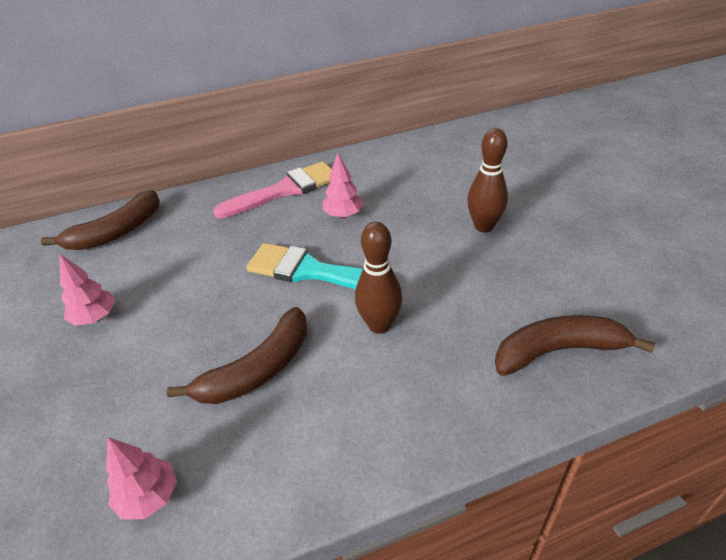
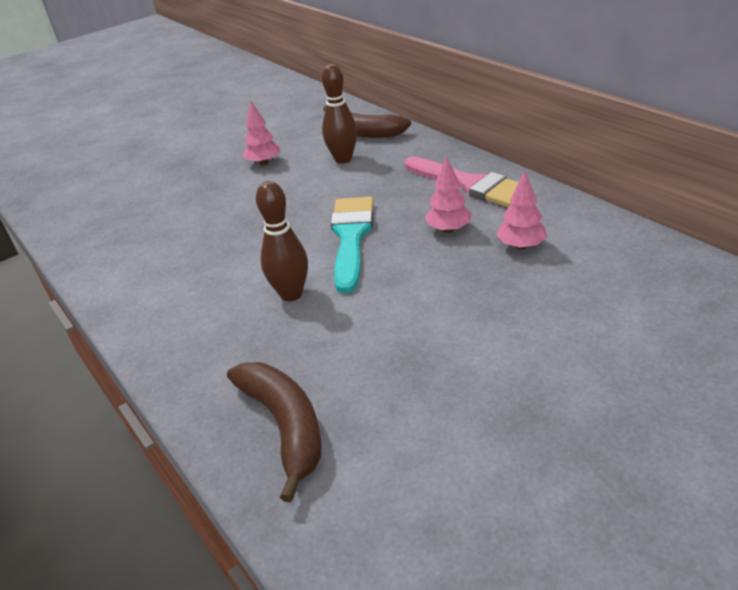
camera: 75 degrees right, 5 degrees down
pink tree [106,437,177,519] -> pink tree moved to [496,171,547,250]
brown banana [167,307,307,404] -> none
brown bowling pin [467,128,508,233] -> brown bowling pin moved to [322,64,357,164]

